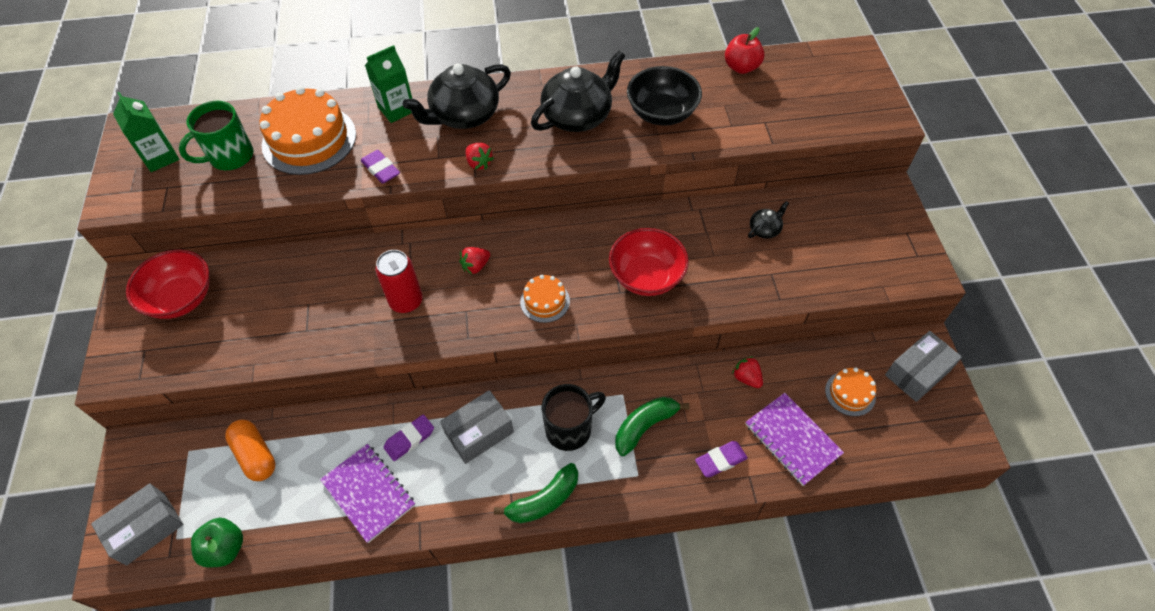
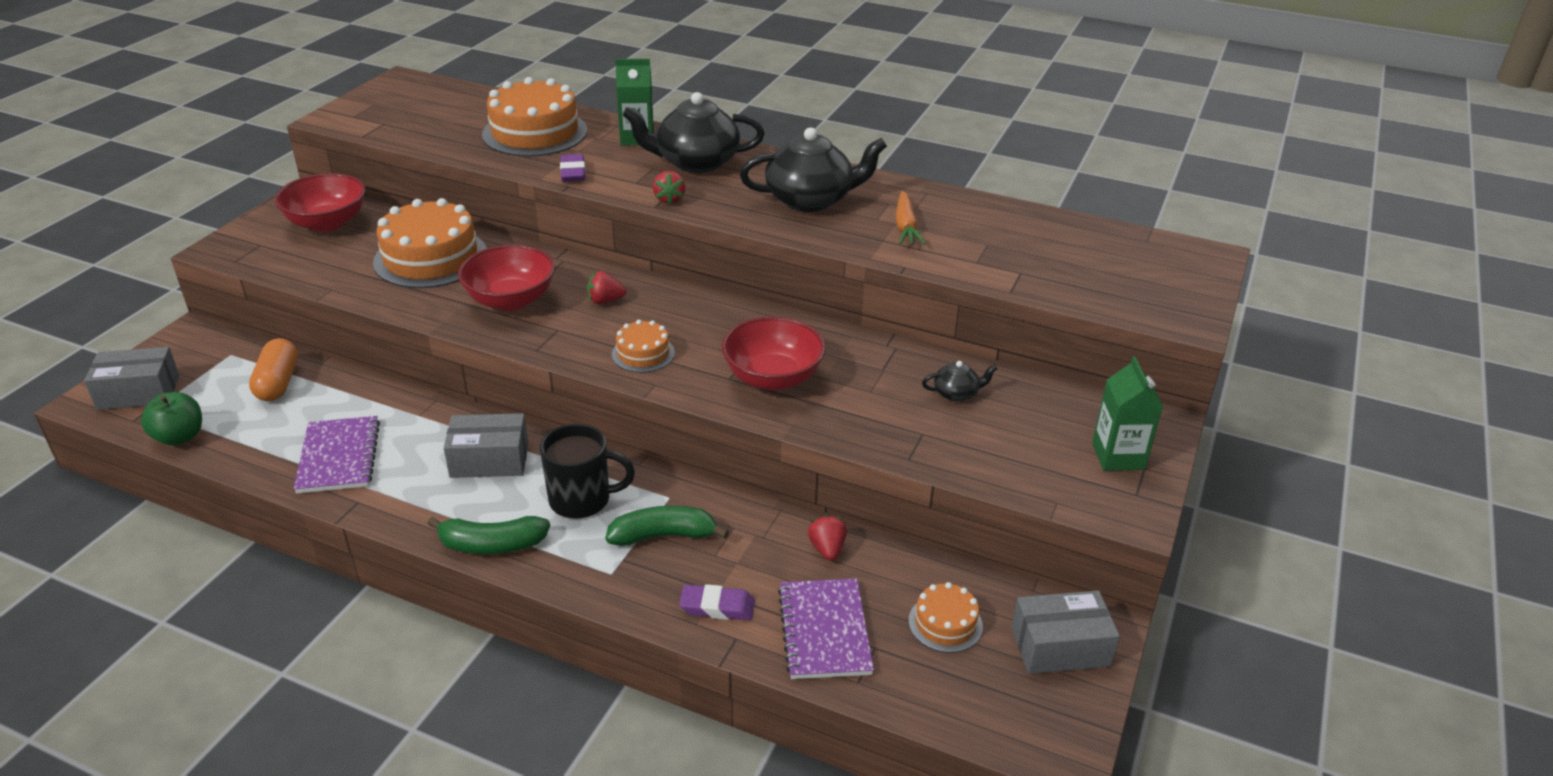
camera: 30 degrees right, 20 degrees down
green carton [113,92,179,172] -> green carton moved to [1092,356,1163,471]
green mug [179,101,253,170] -> none
red can [375,250,423,313] -> red bowl [458,245,555,311]
purple eraser [384,414,434,461] -> none
black bowl [627,66,702,126] -> orange carrot [895,191,926,245]
red apple [725,27,765,74] -> none
none -> orange cake [373,198,487,288]

